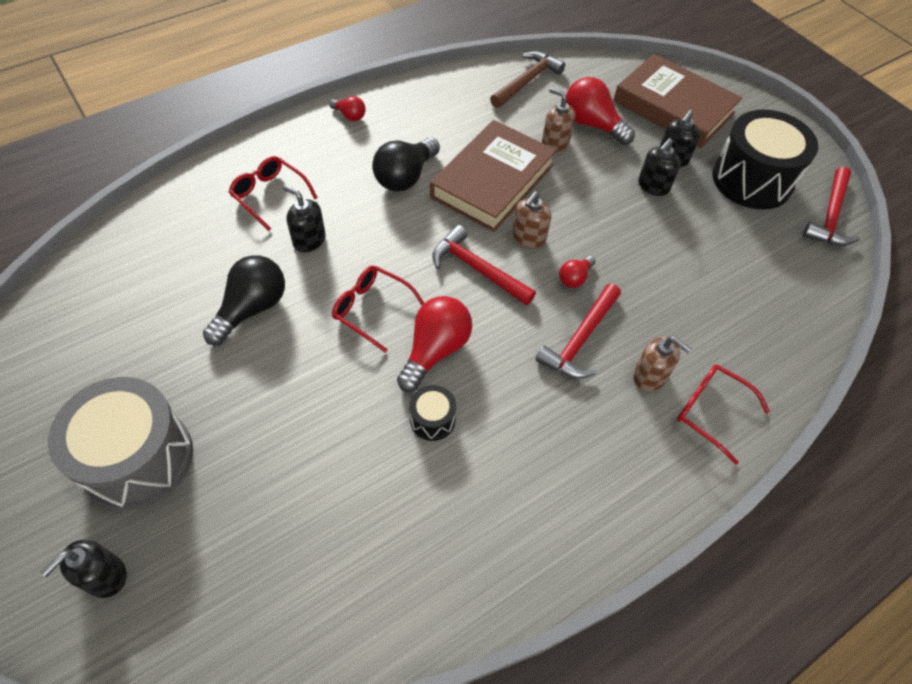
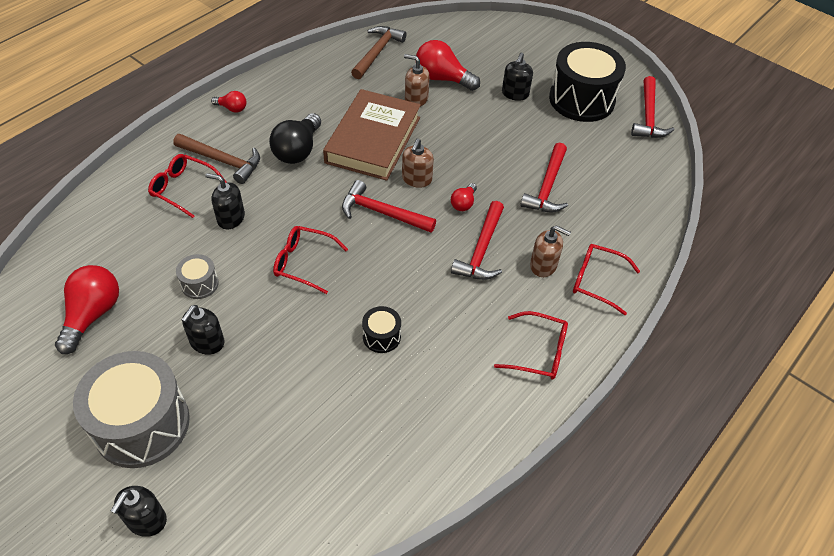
camera: 15 degrees left, 5 degrees down
black light bulb [203,255,285,345] -> grey drum [176,254,219,299]
red light bulb [397,296,472,392] -> red light bulb moved to [55,265,119,354]
brown book [613,54,742,148] -> none
black soap dispenser [638,138,681,196] -> black soap dispenser moved to [182,305,225,355]
none -> brown hammer [173,134,260,184]
none -> red glasses [494,311,568,380]
none -> red hammer [520,143,568,213]

